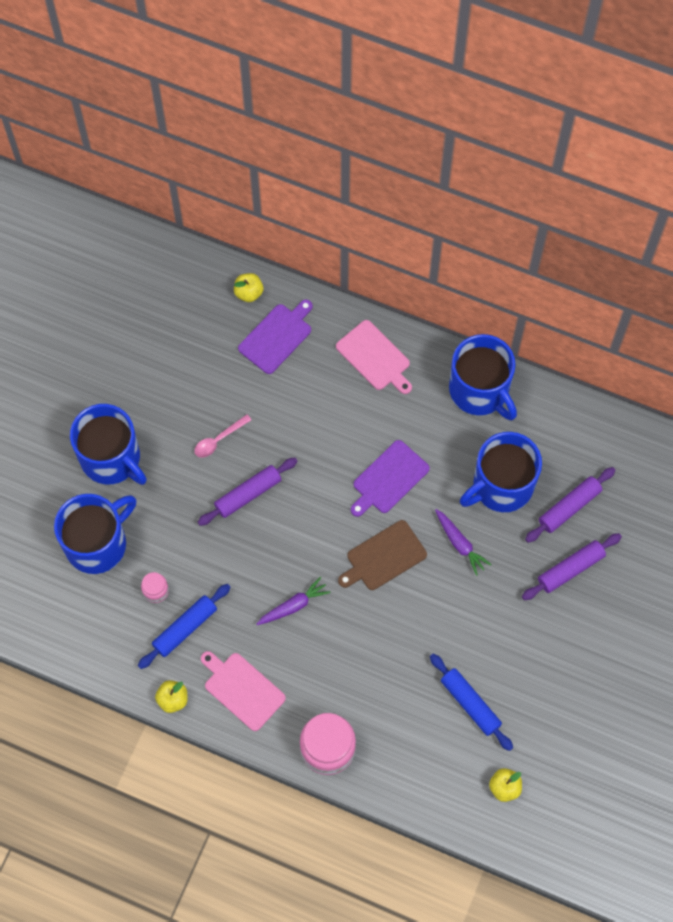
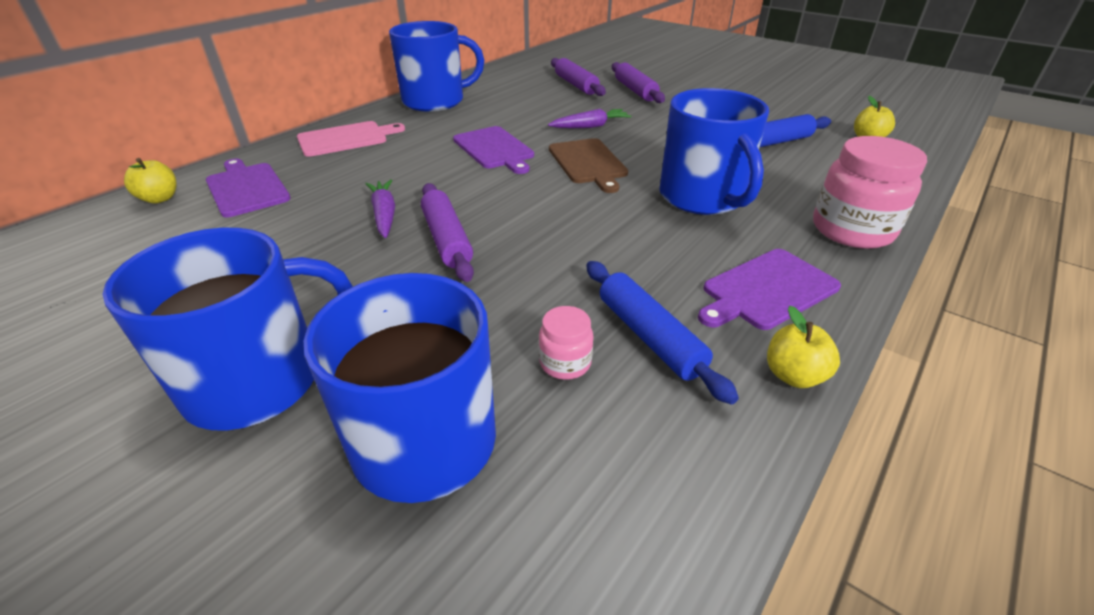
camera: 75 degrees left, 30 degrees down
pink spoon [194,414,251,458] -> none
pink cutting board [201,651,286,731] -> purple cutting board [698,249,841,330]
purple carrot [257,577,331,625] -> purple carrot moved to [365,179,395,238]
blue mug [460,432,542,512] -> blue mug moved to [659,88,769,215]

